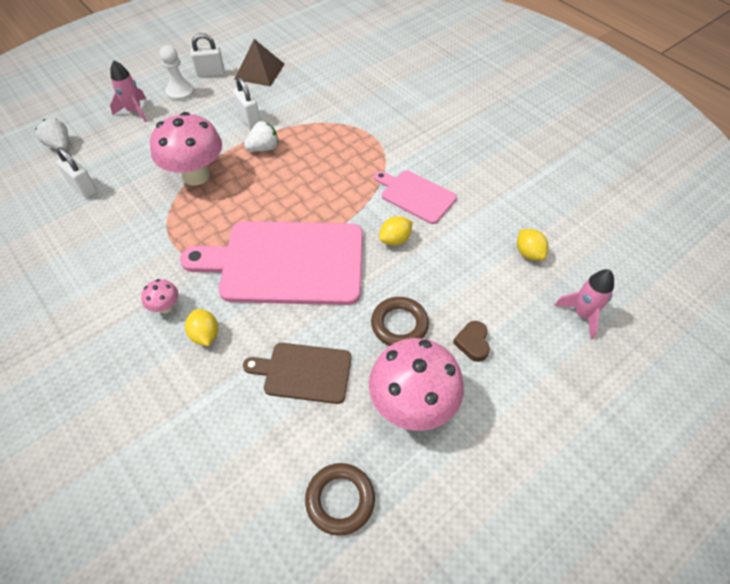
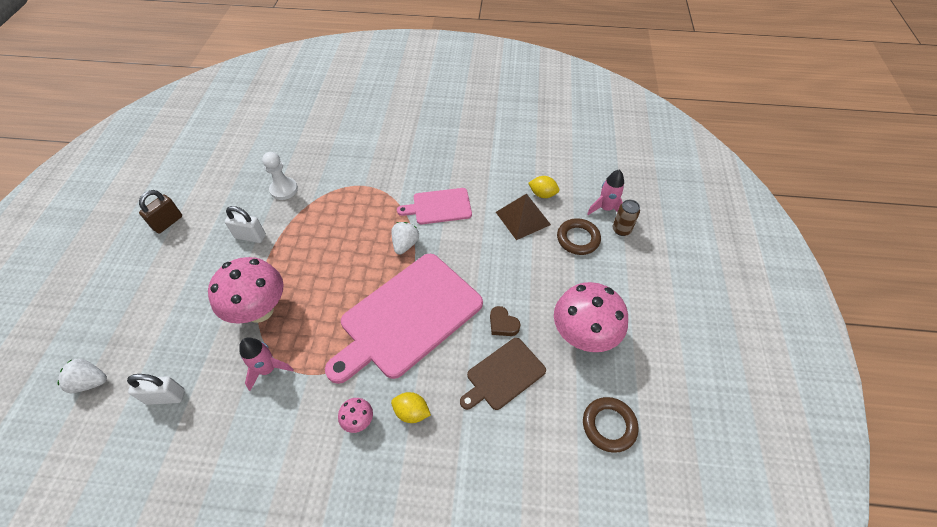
camera: 45 degrees left, 0 degrees up
pink rocket [110,60,147,122] -> pink rocket moved to [239,337,294,391]
white pawn [159,45,195,101] -> white pawn moved to [262,152,298,200]
white padlock [191,33,225,77] -> brown padlock [139,190,182,233]
brown pyramid [234,39,285,87] -> brown pyramid moved to [496,194,551,240]
white strawberry [244,121,278,151] -> white strawberry moved to [391,222,419,255]
brown ring [371,297,429,346] -> brown ring moved to [557,218,601,255]
yellow lemon [379,216,412,246] -> none
brown heart [453,321,490,362] -> brown heart moved to [490,306,521,336]
none -> brown can [613,200,640,236]

